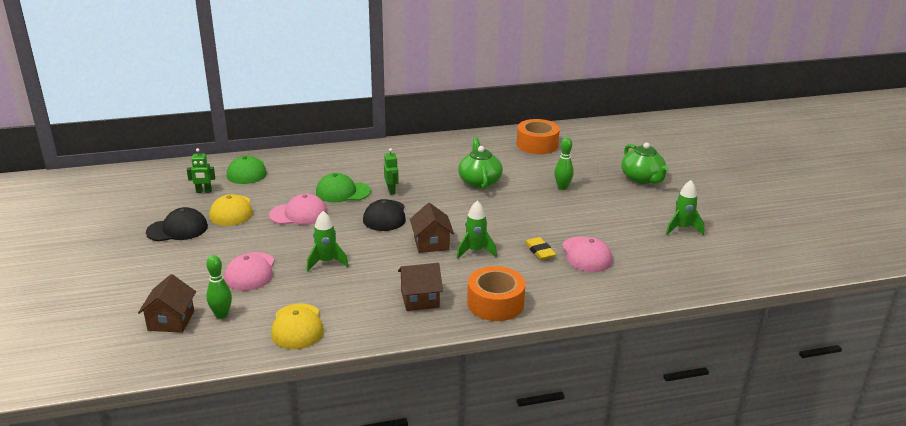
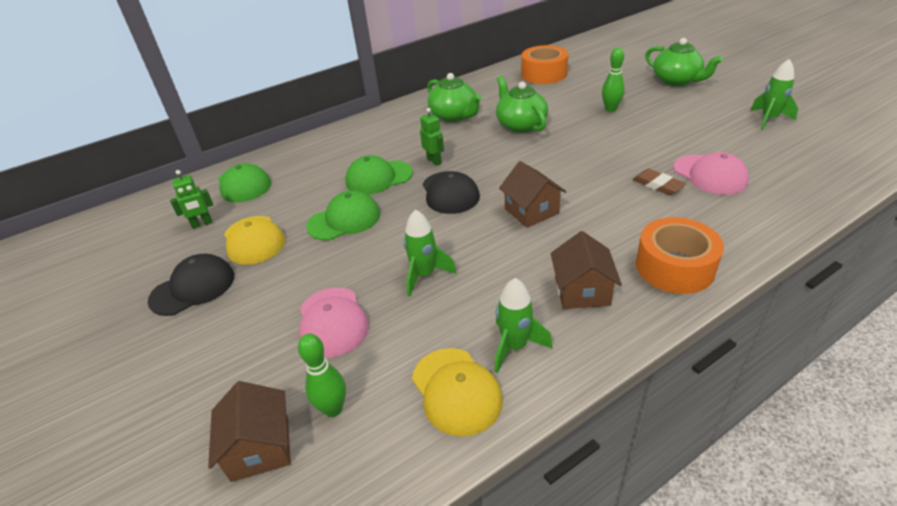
camera: 15 degrees left, 10 degrees up
pink cap [269,194,328,225] -> green cap [306,190,380,240]
brown house [398,263,443,311] -> brown house turned 60 degrees counterclockwise [550,231,622,309]
green rocket [457,201,497,259] -> green rocket moved to [494,278,553,373]
yellow eraser [525,237,556,260] -> brown eraser [632,169,686,195]
none -> green teapot [427,73,482,122]

